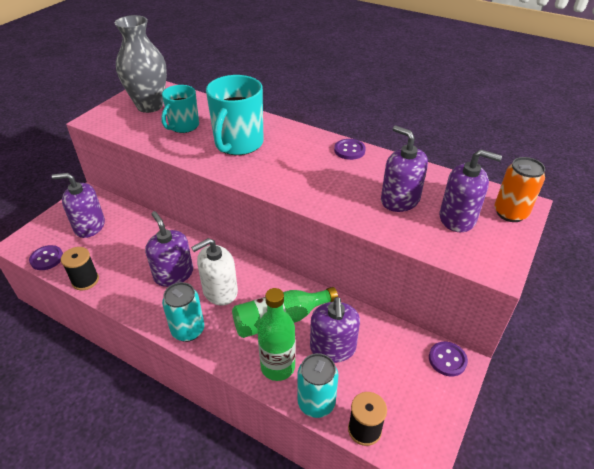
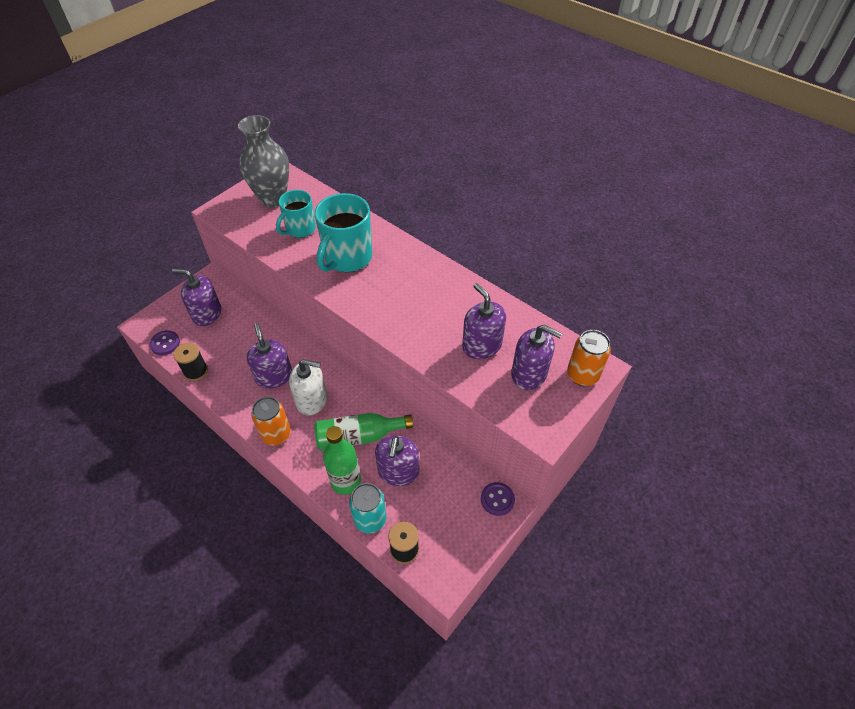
camera: 10 degrees right, 10 degrees up
turquoise can [162,282,204,342] -> orange can [251,397,291,445]
white soap dispenser [191,238,238,306] -> white soap dispenser turned 150 degrees counterclockwise [289,359,327,415]
purple button [334,139,366,160] -> none

